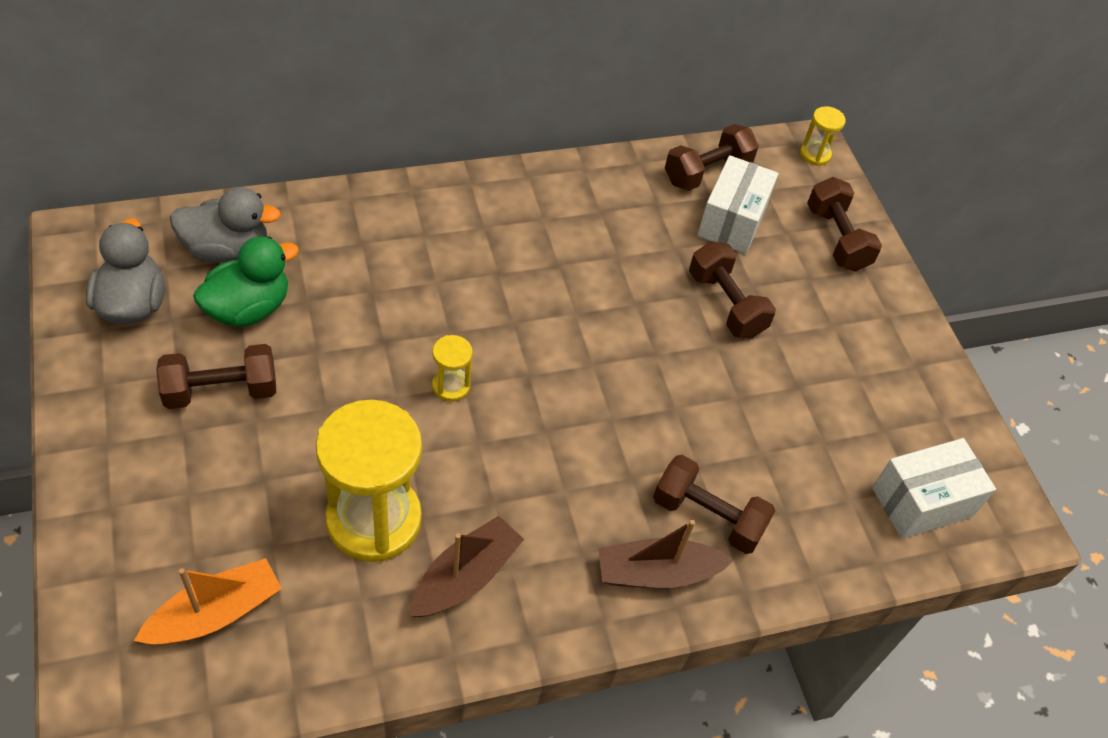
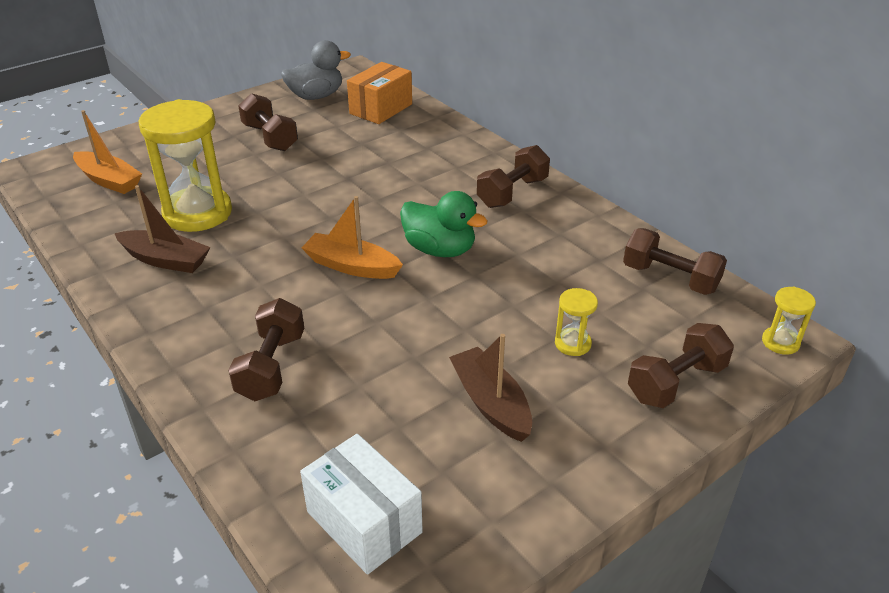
camera: 75 degrees right, 15 degrees down
grey duck [170,187,281,263] -> orange box [347,62,412,124]
green duck [193,237,299,327] -> green duck moved to [400,191,487,257]
yellow hourglass [432,335,473,402] -> yellow hourglass moved to [555,288,598,356]
brown boat [598,520,734,588] -> brown boat moved to [449,334,532,442]
brown dumbbell [689,241,776,338] -> brown dumbbell moved to [477,145,550,208]
white box [697,155,778,254] -> none
none -> orange boat [301,196,403,279]

